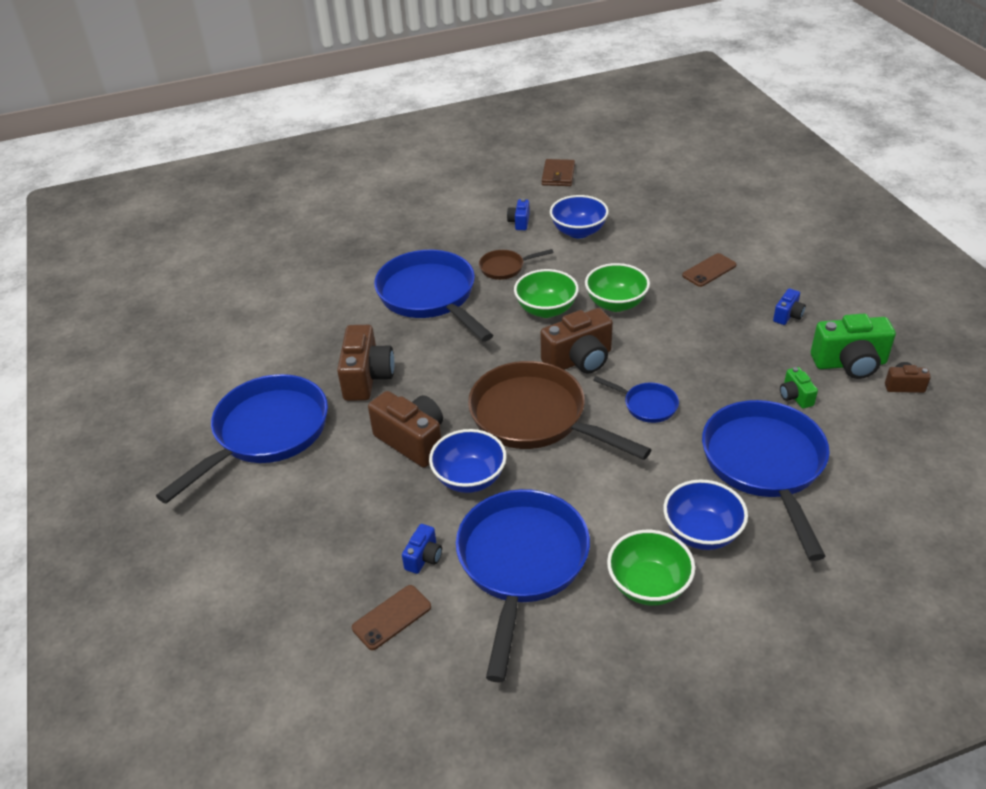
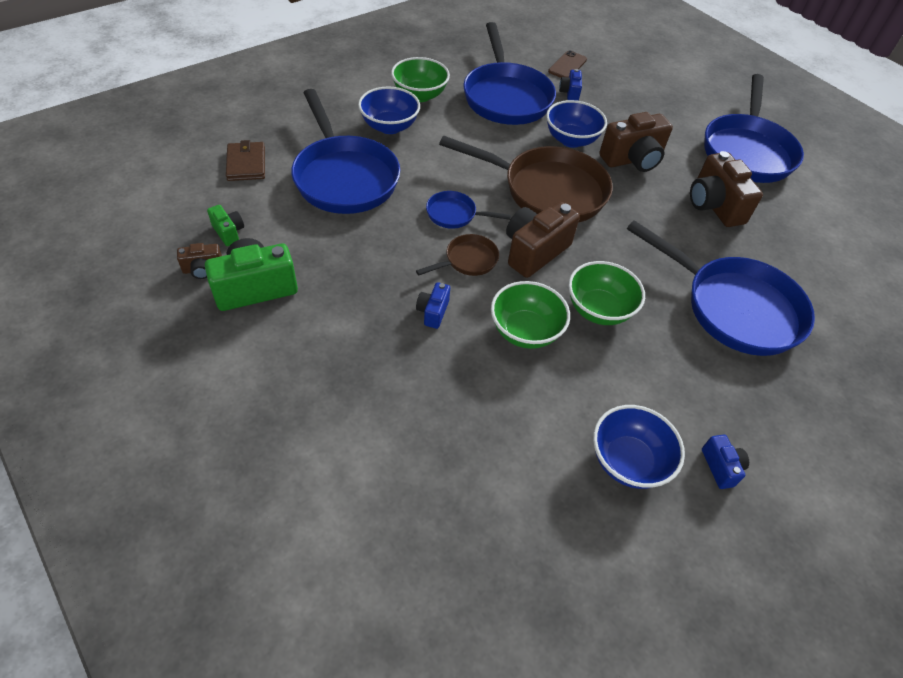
camera: 155 degrees right, 10 degrees up
brown camera [368,391,443,468] -> brown camera turned 45 degrees counterclockwise [599,112,673,172]
brown pan [479,249,554,280] -> brown pan moved to [416,234,499,276]
brown wallet [542,159,575,186] -> brown wallet moved to [226,140,265,181]
brown phone [682,253,736,287] -> none
blue camera [773,288,806,325] -> blue camera moved to [416,282,450,329]
green camera [780,367,818,409] -> green camera moved to [207,205,244,246]

